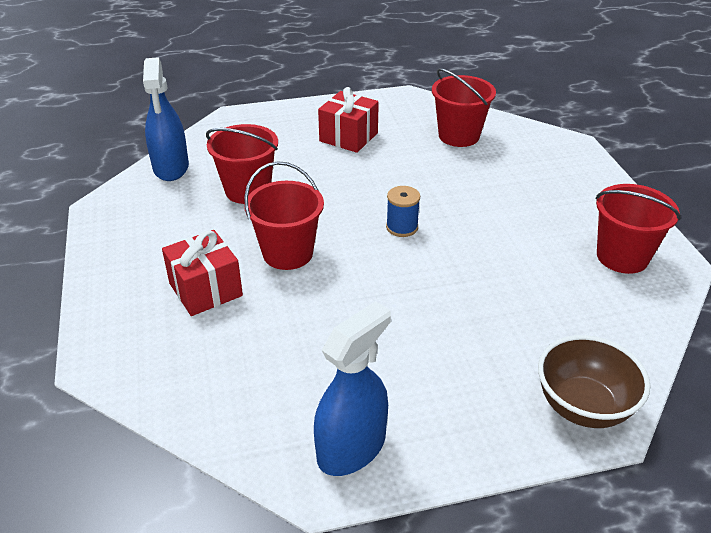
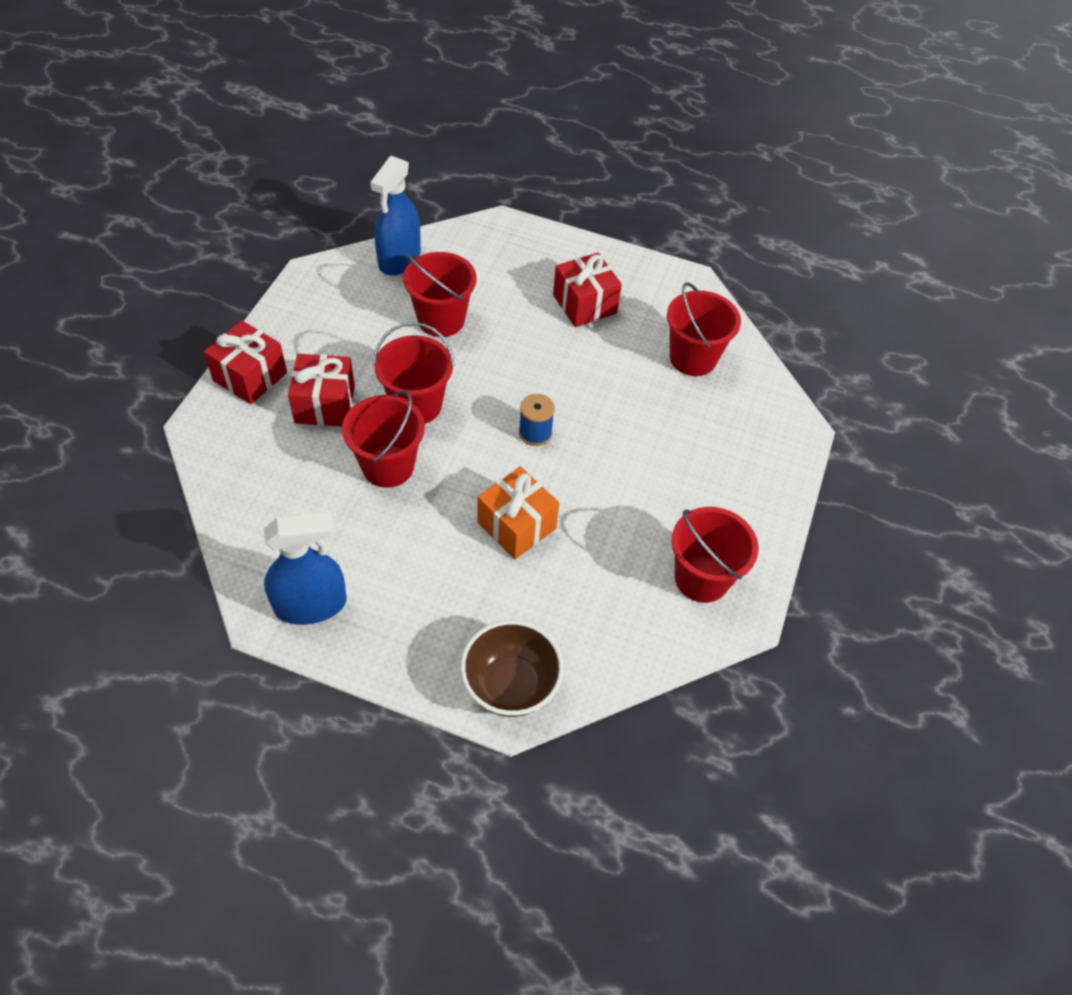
camera: 30 degrees right, 15 degrees up
none -> red gift [204,320,287,404]
none -> red bucket [342,390,425,488]
none -> orange gift [477,466,559,559]

